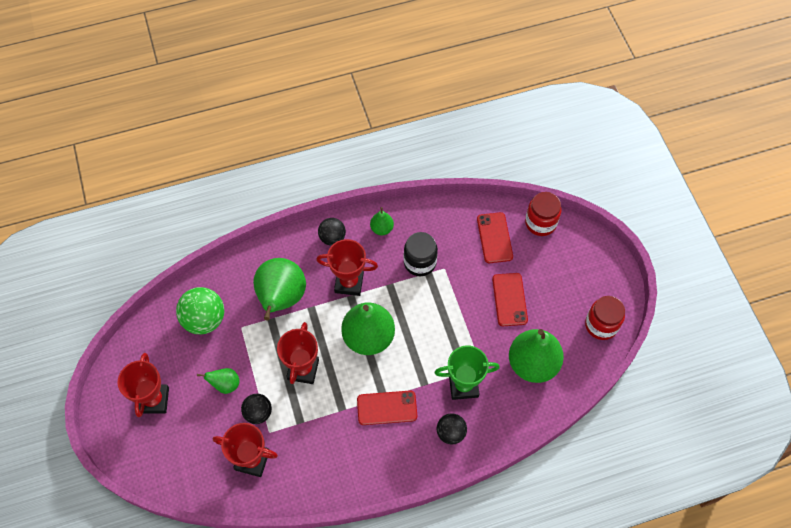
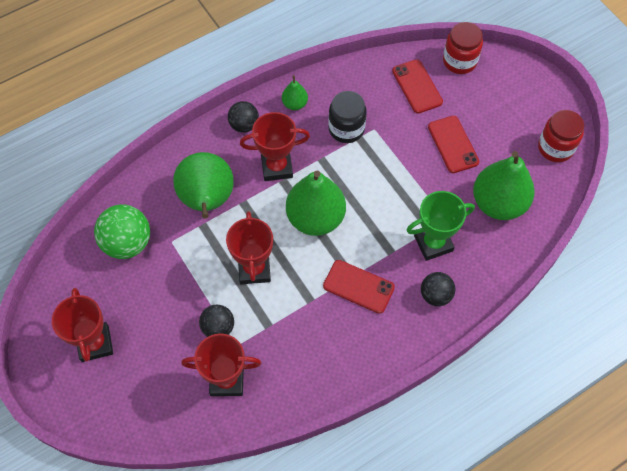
camera: 15 degrees left, 0 degrees up
green pear [197,368,240,394] -> none
red phone [357,391,417,425] -> red phone turned 45 degrees clockwise [323,260,395,314]

